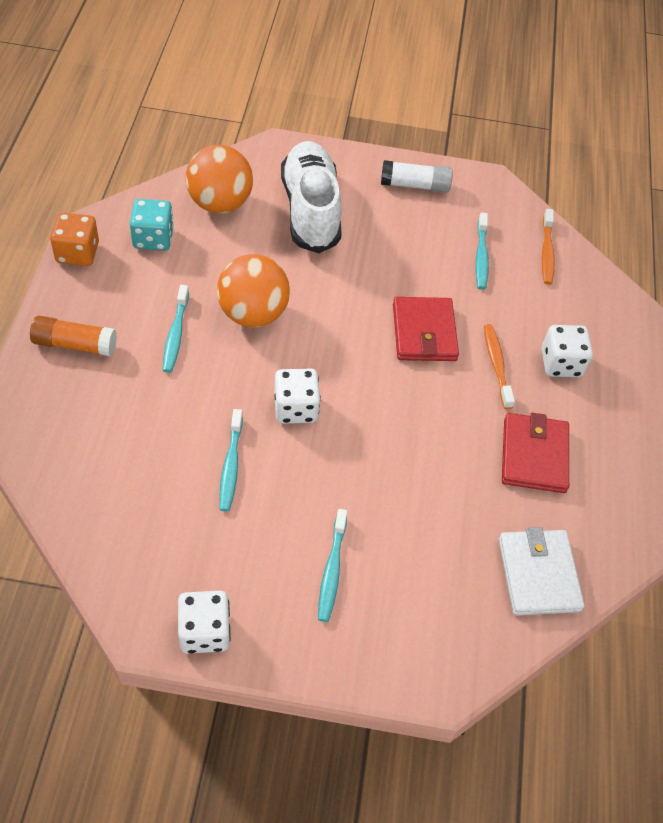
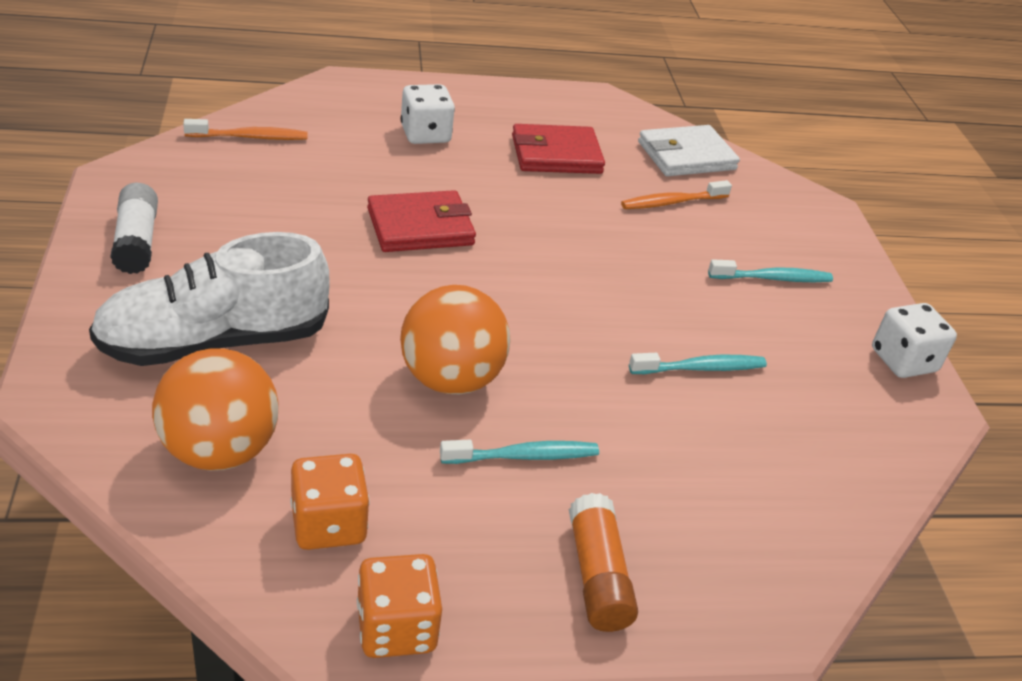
camera: 105 degrees left, 15 degrees down
turquoise dice [130,199,174,251] -> orange dice [291,454,370,550]
white dice [274,368,321,424] -> none
turquoise toothbrush [475,212,489,290] -> none
orange toothbrush [484,324,515,409] -> orange toothbrush moved to [621,180,732,209]

